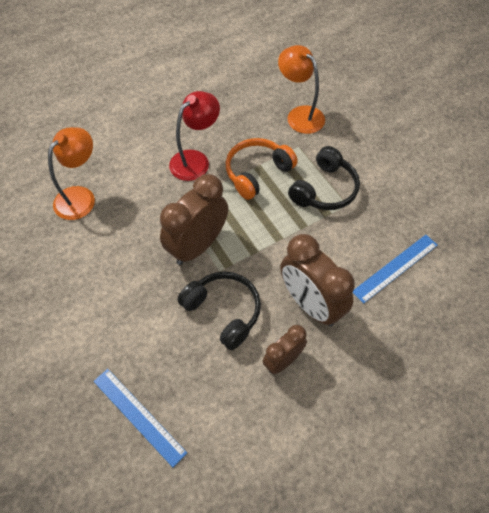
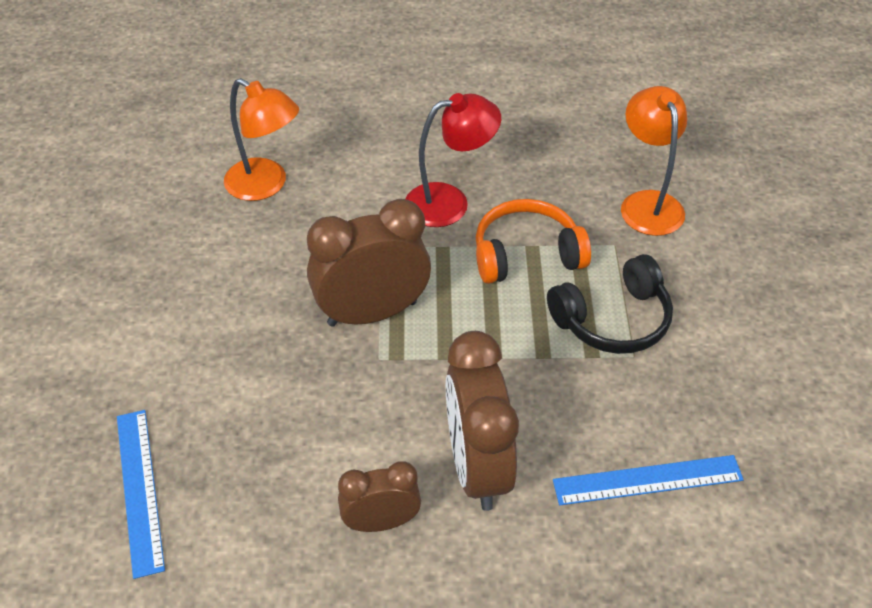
camera: 30 degrees right, 10 degrees down
orange lamp [48,127,95,220] -> orange lamp turned 60 degrees clockwise [224,78,299,201]
black headphones [178,271,261,350] -> none

